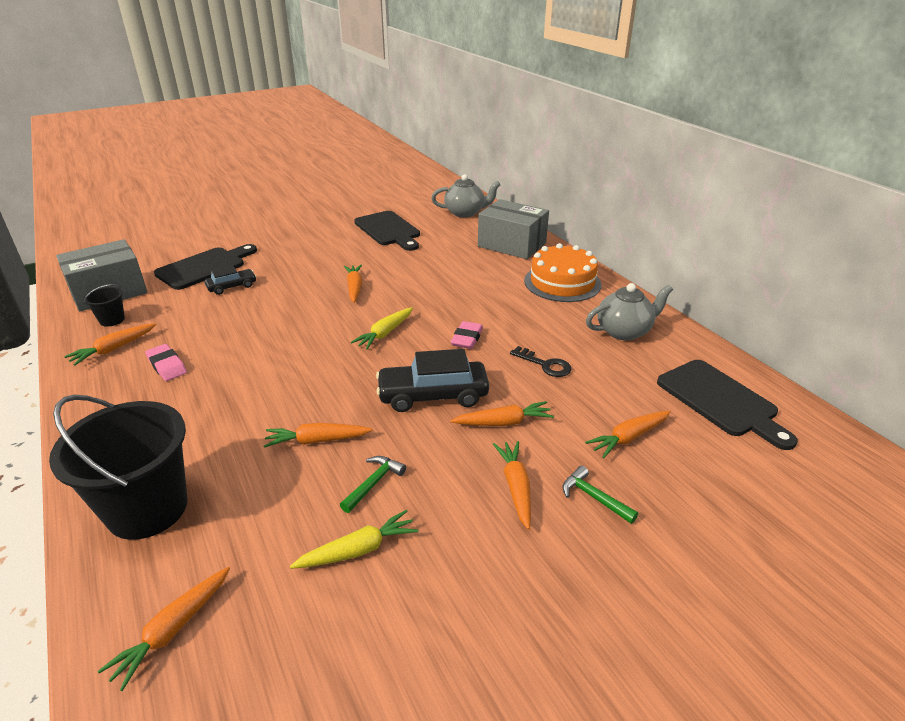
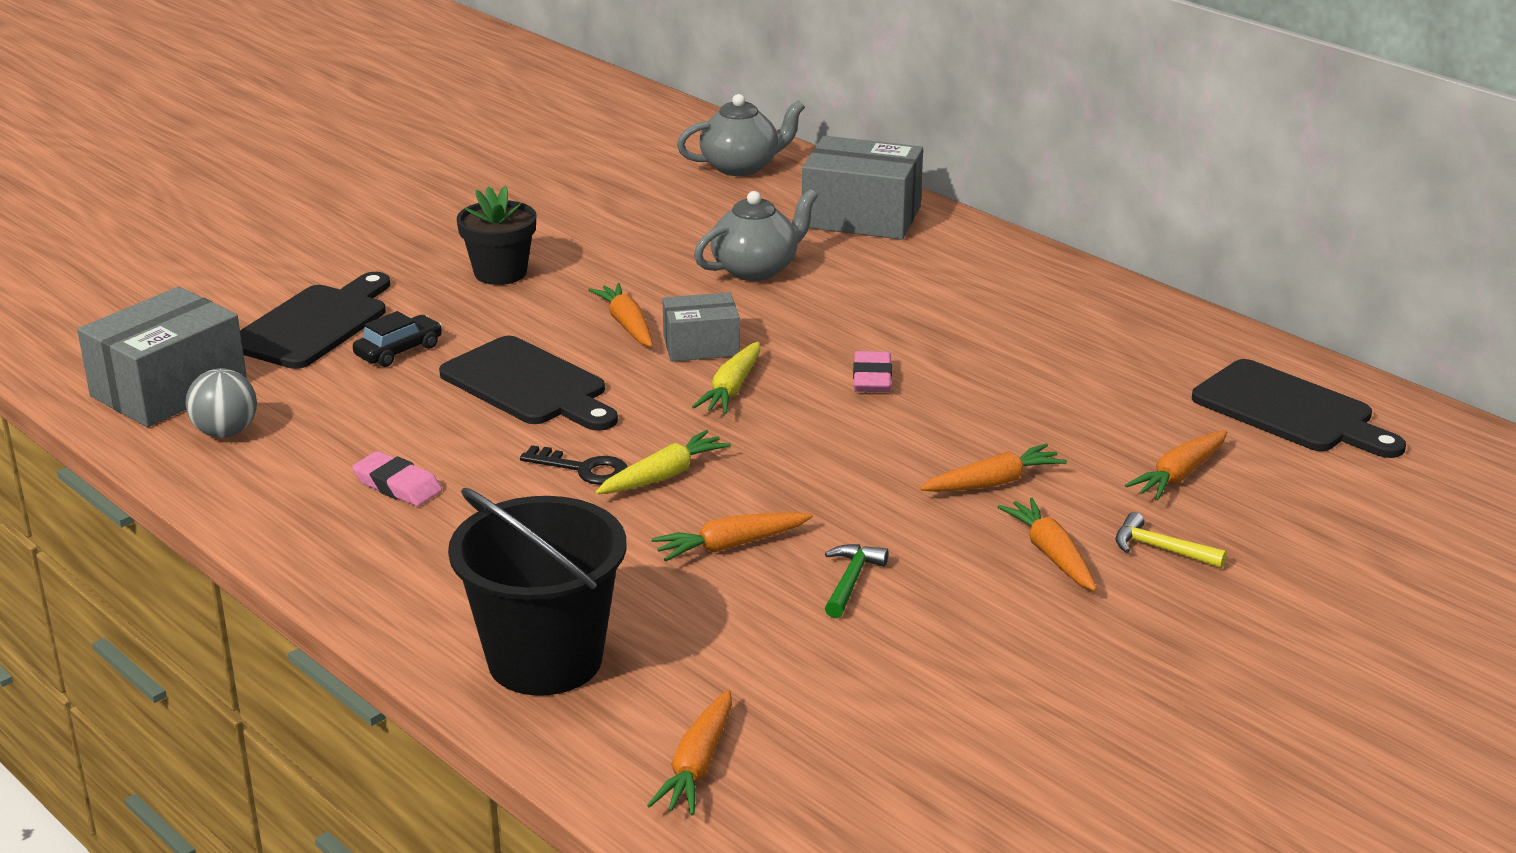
camera: 15 degrees left, 5 degrees down
orange carrot [64,323,156,366] -> none
black bucket [83,284,125,327] -> grey ball [185,368,257,438]
yellow carrot [290,510,419,569] -> yellow carrot moved to [596,430,731,494]
black cutting board [354,211,420,251] -> black cutting board moved to [439,336,618,431]
black car [376,349,489,412] -> none
black key [510,346,572,377] -> black key moved to [520,445,627,485]
orange cake [524,243,601,302] -> none
green hammer [562,465,638,524] -> yellow hammer [1116,512,1227,568]
grey teapot [586,283,673,340] -> grey teapot moved to [694,189,818,281]
none -> black flower pot [457,186,536,285]
none -> grey box [663,292,740,362]

